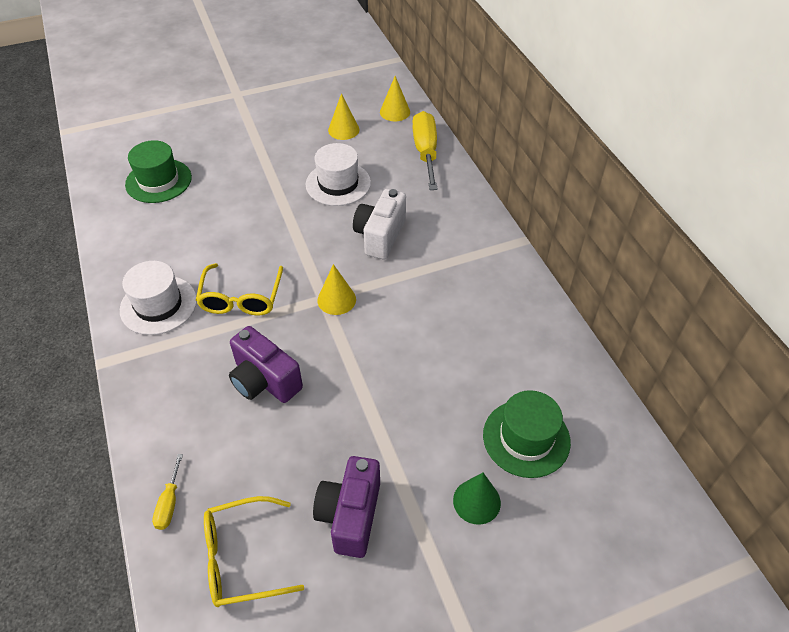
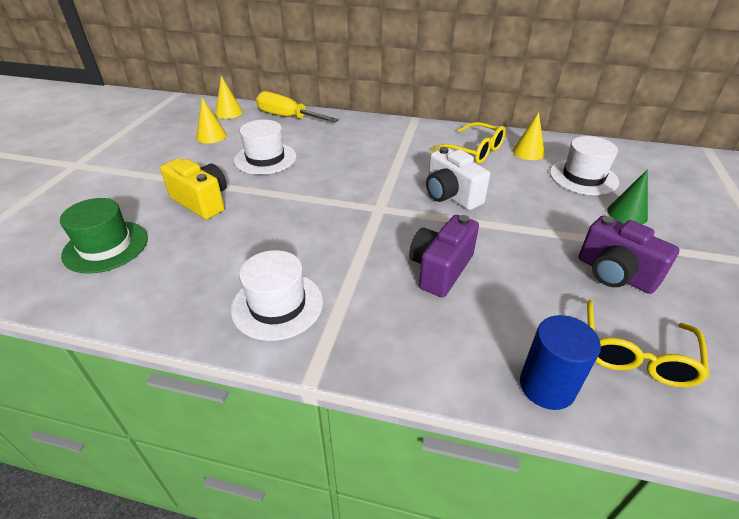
camera: 55 degrees left, 10 degrees down
yellow screwdriver [152,454,183,530] -> blue cylinder [520,315,601,410]
yellow glasses [196,263,283,316] -> yellow glasses moved to [430,122,506,164]
purple camera [229,326,303,403] -> purple camera turned 135 degrees clockwise [409,215,479,297]
yellow cone [317,264,356,315] -> yellow cone moved to [513,112,545,160]
white camera [353,189,406,259] -> white camera moved to [426,147,490,210]
green hat [483,390,571,478] -> white hat [550,136,619,195]
none -> yellow camera [160,158,227,219]

